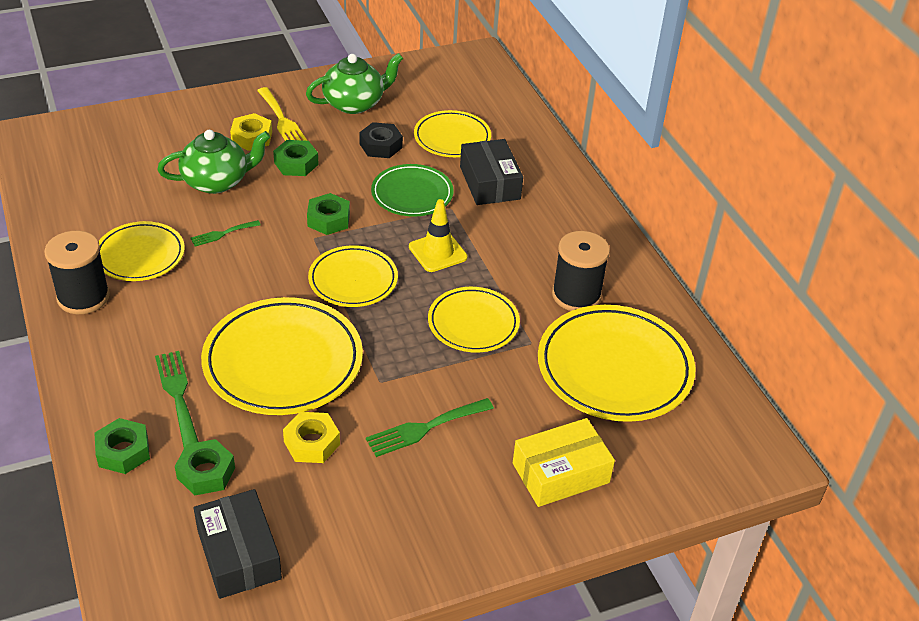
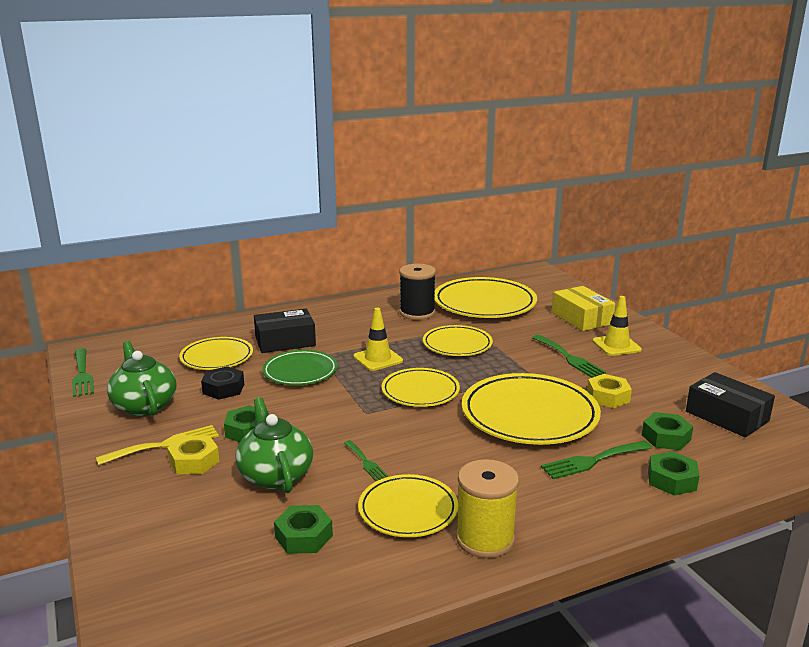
camera: 90 degrees left, 20 degrees down
black spool [44,231,110,314] -> yellow spool [456,459,519,558]
black box [194,489,282,599] -> black box turned 75 degrees clockwise [686,372,775,437]
green nut [307,193,350,235] -> green nut moved to [274,505,333,554]
none -> green fork [72,348,94,397]
none -> yellow traffic cone [592,296,642,356]

